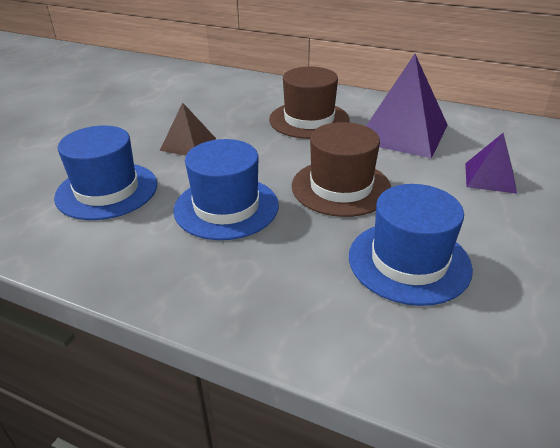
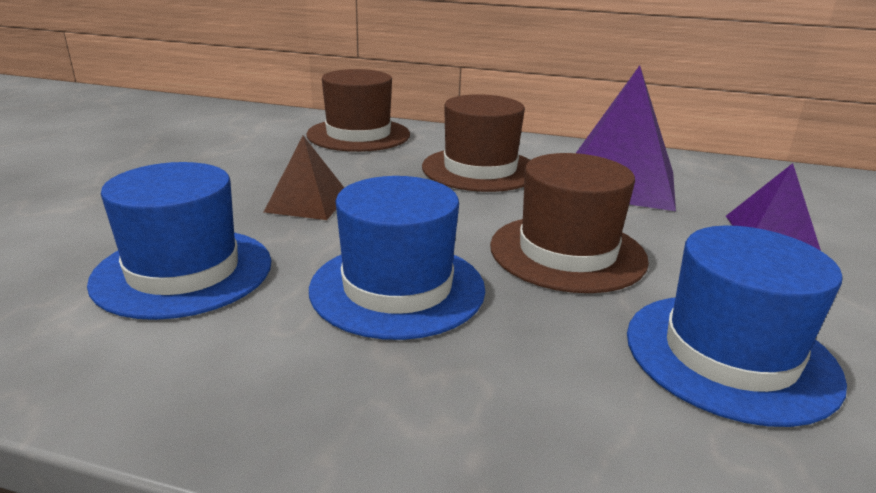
camera: 10 degrees left, 10 degrees down
none -> brown hat [306,69,410,152]

